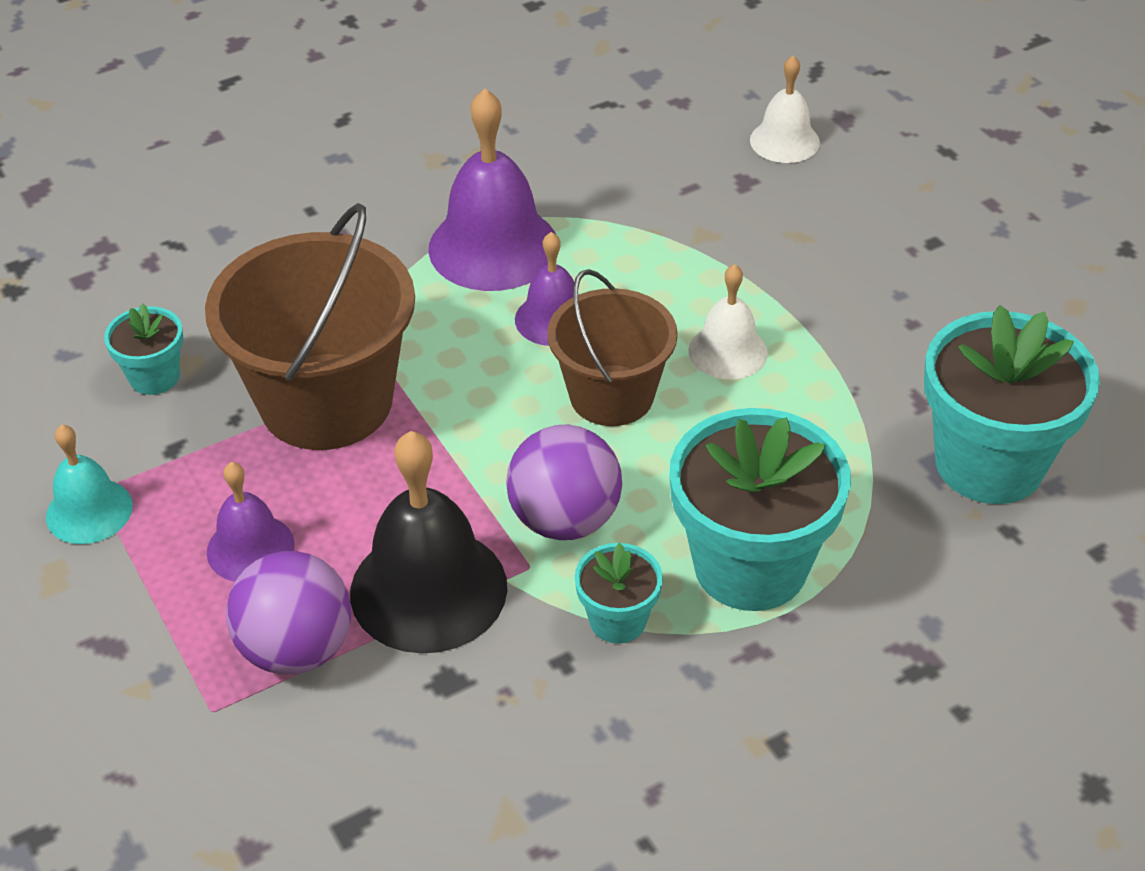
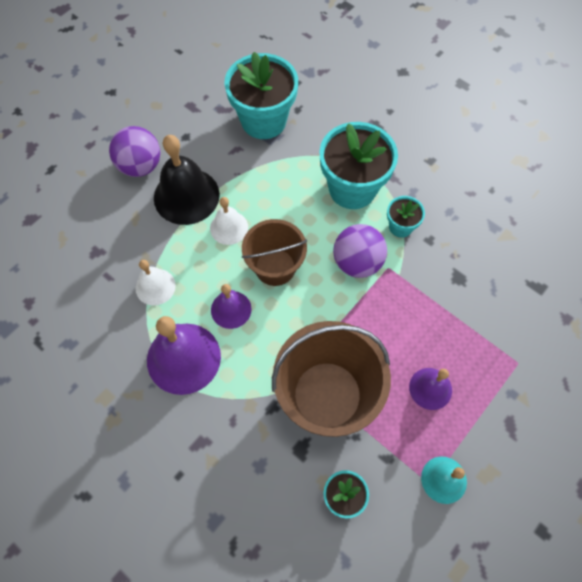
camera: 110 degrees left, 20 degrees up
purple ball [226,551,351,675] -> purple ball moved to [109,126,160,177]
black bell [350,431,507,654] -> black bell moved to [154,135,220,225]
white bell [750,55,820,163] -> white bell moved to [135,260,176,305]

